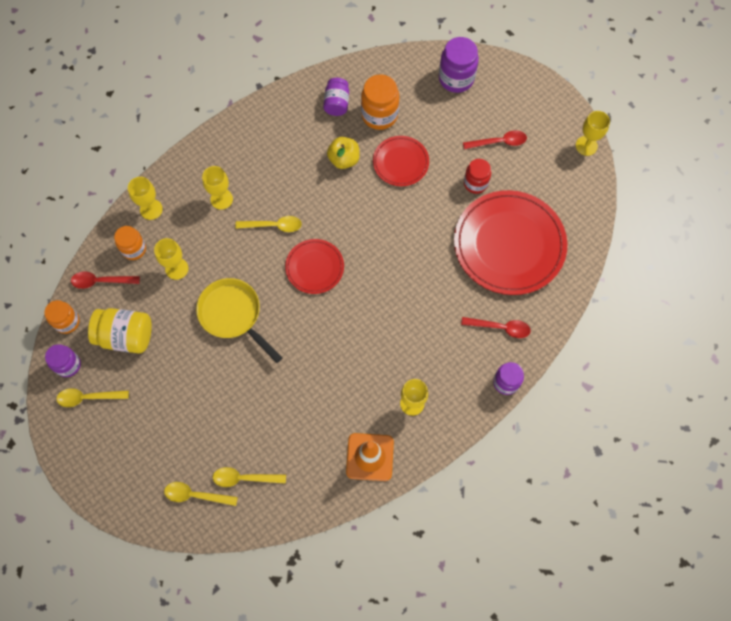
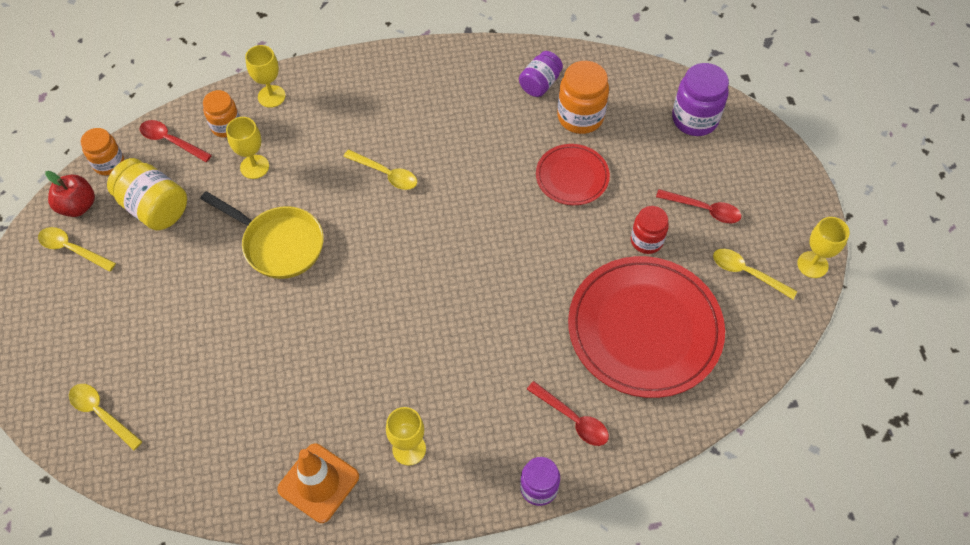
camera: 30 degrees right, 10 degrees down
purple jar [45,344,81,377] -> red apple [45,171,95,217]
yellow pan [196,278,283,363] -> yellow pan turned 135 degrees clockwise [200,191,324,279]
yellow goblet [202,166,233,210] -> none
yellow spoon [213,467,286,487] -> yellow spoon moved to [713,249,797,299]
red plate [285,239,344,294] -> none
yellow apple [327,137,360,169] -> none

